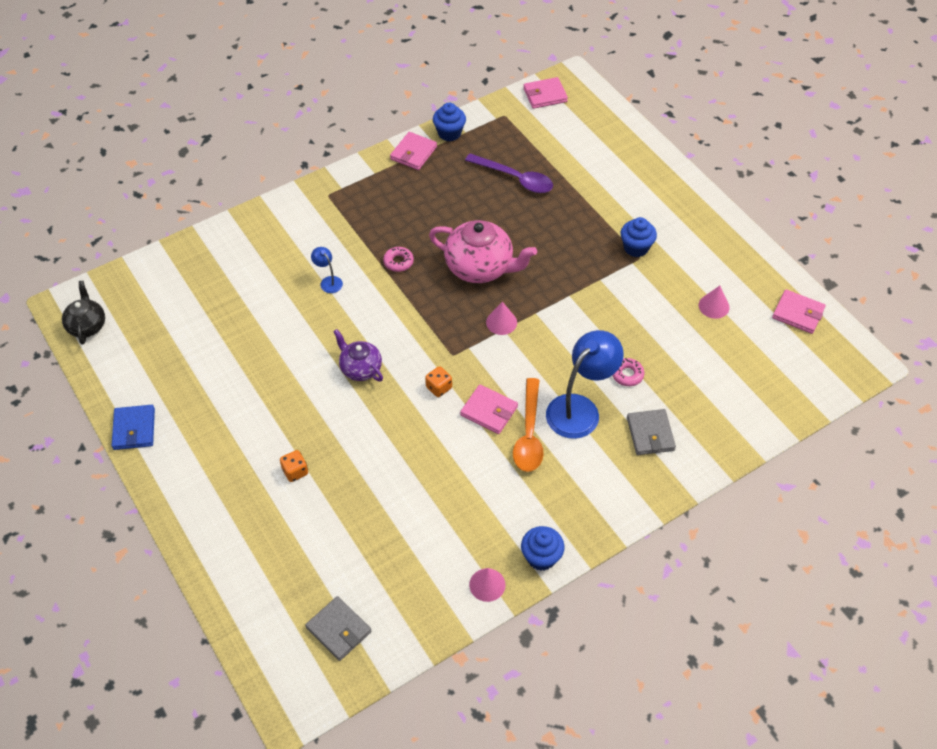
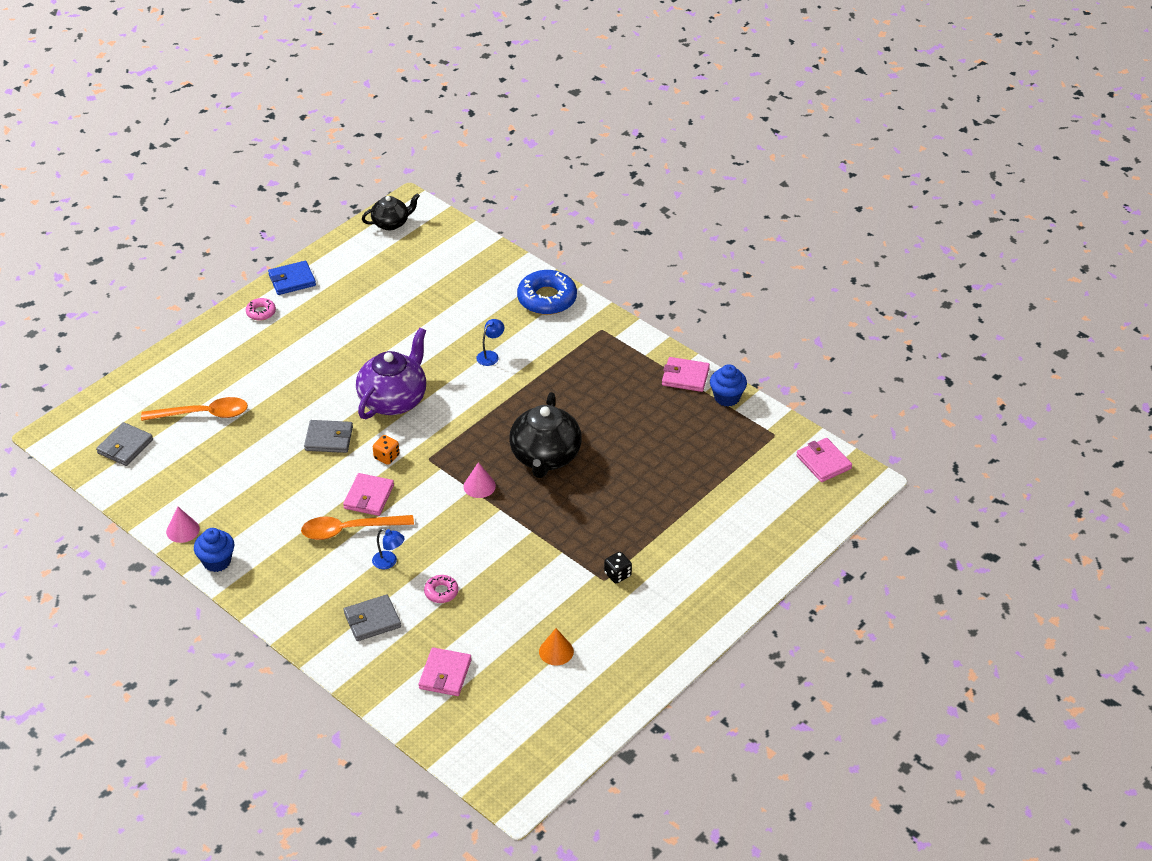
camera: 75 degrees right, 10 degrees down
orange dice [280,450,308,482] -> none
purple teapot [333,329,383,381] -> purple teapot [356,328,426,419], size x1.70
pink donut [383,247,414,272] -> pink donut moved to [246,298,276,321]
pink teapot [429,220,537,283] -> black teapot [509,392,582,478]
purple spoon [465,153,553,193] -> none
blue lamp [546,330,624,439] -> blue lamp [372,529,405,569], size x0.45
blue cupcake [621,217,657,257] -> black dice [604,552,632,583]
pink cone [699,286,730,319] -> orange cone [539,628,574,666]
pink wallet [772,289,826,334] -> pink wallet moved to [419,647,472,696]
none -> orange spoon [141,397,248,421]
none -> grey wallet [304,420,353,453]
none -> blue donut [517,270,577,315]

